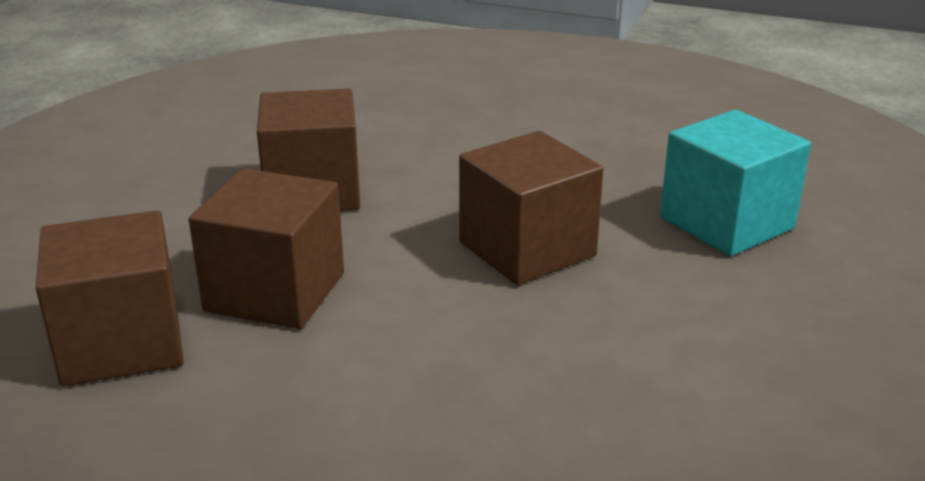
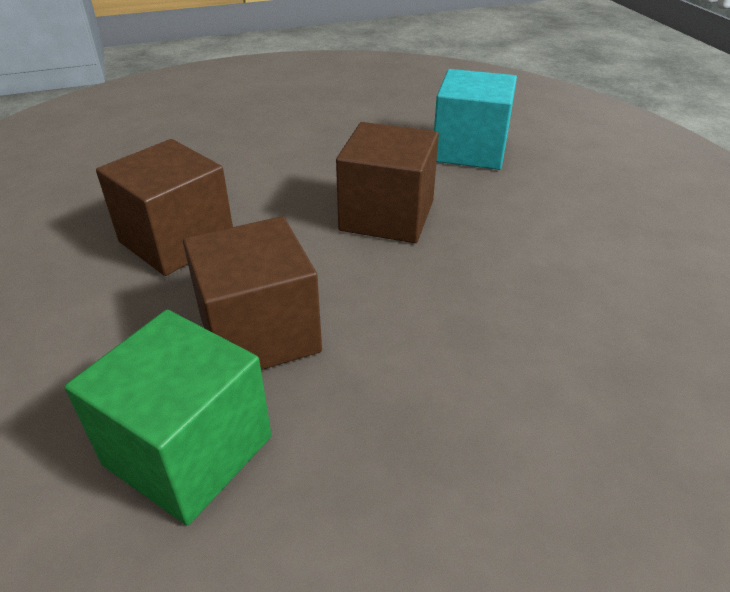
camera: 40 degrees left, 10 degrees up
brown cube [36,210,184,386] -> green cube [65,310,271,525]

